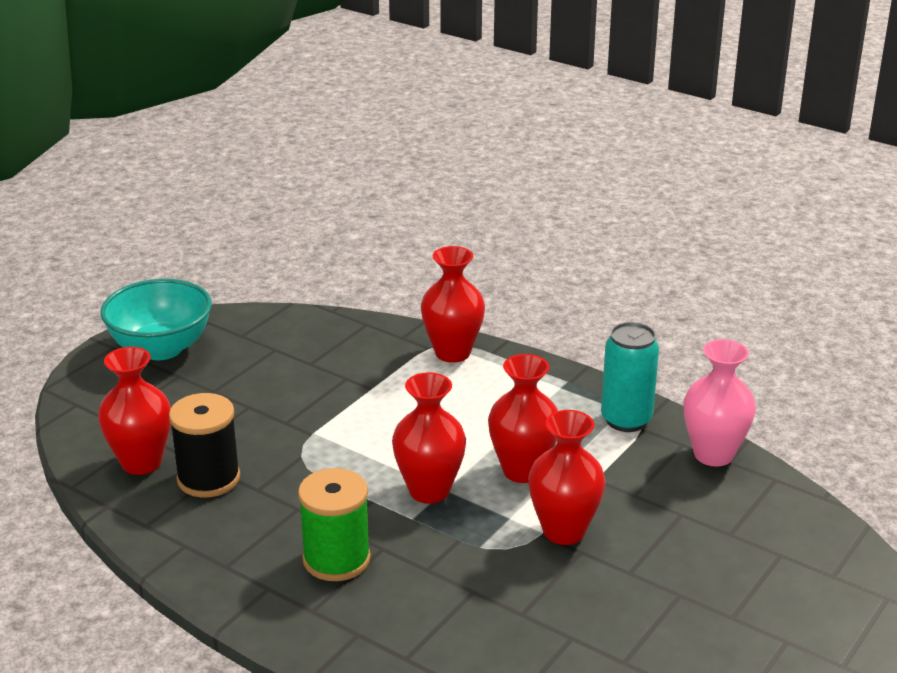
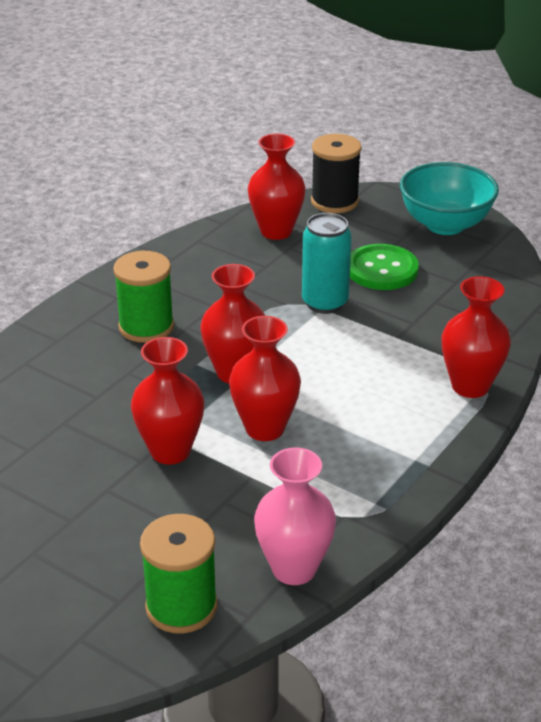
camera: 90 degrees right, 5 degrees up
black spool [169,393,240,498] -> black spool moved to [311,134,362,213]
turquoise can [601,322,659,432] -> turquoise can moved to [302,213,352,314]
none -> green spool [140,514,218,634]
none -> green button [350,244,419,290]

